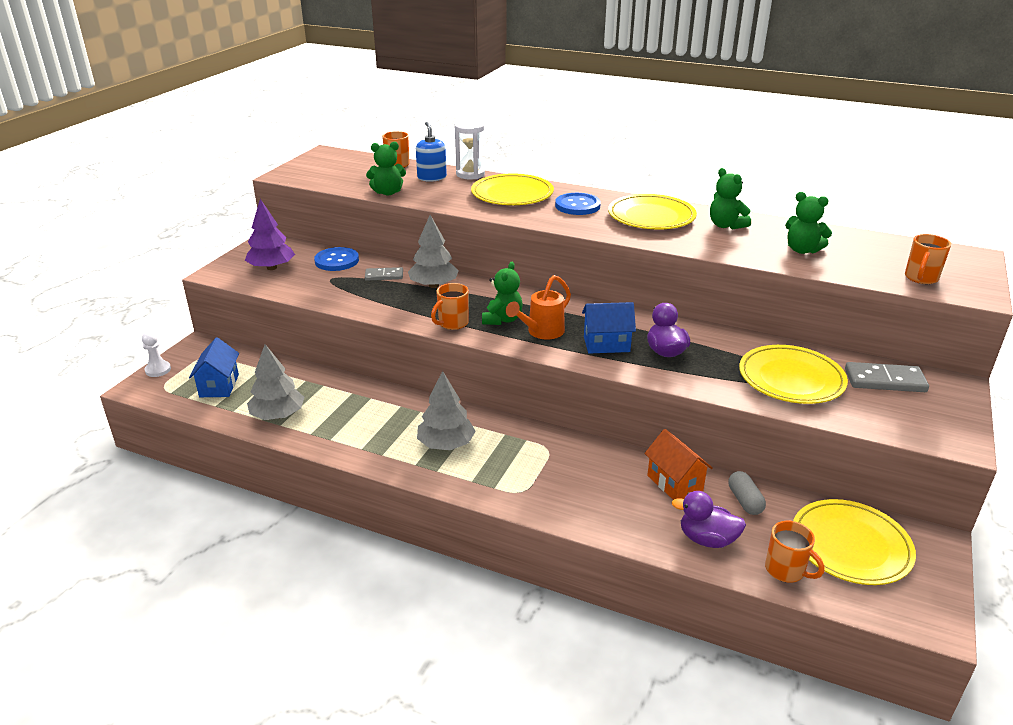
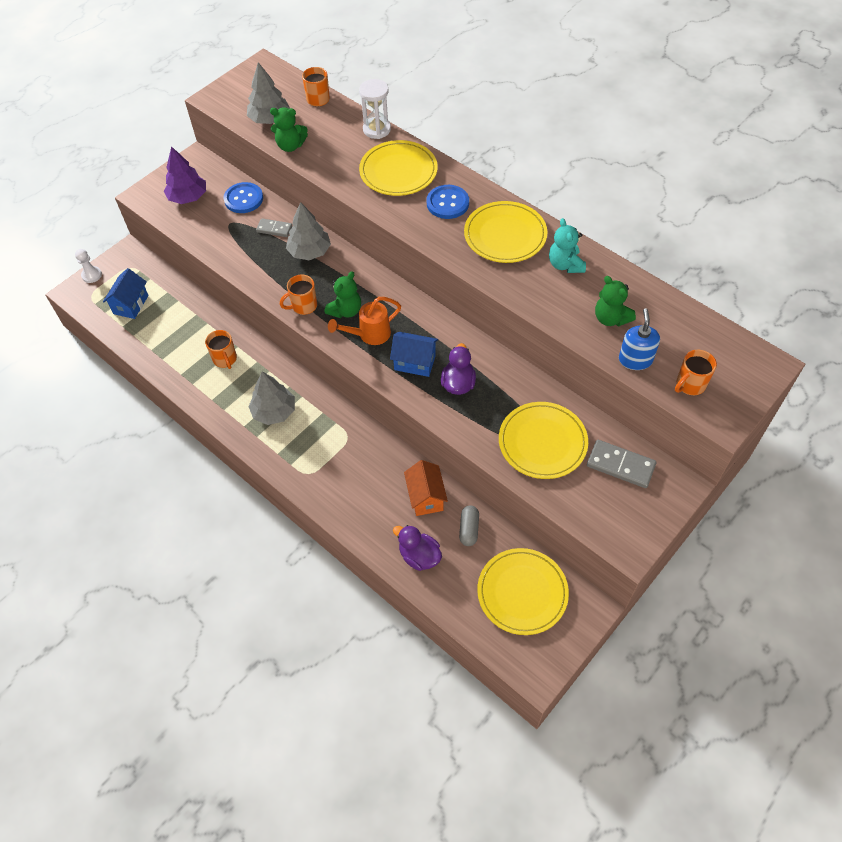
camera: 20 degrees right, 25 degrees up
grey tree [247,344,304,420] -> grey tree moved to [247,62,290,124]
blue soap dispenser [416,122,447,182] -> blue soap dispenser moved to [619,308,660,370]
green teddy bear [710,168,751,229] -> turquoise teddy bear [549,218,586,273]
orange mug [765,521,824,583] -> orange mug moved to [205,330,237,369]

